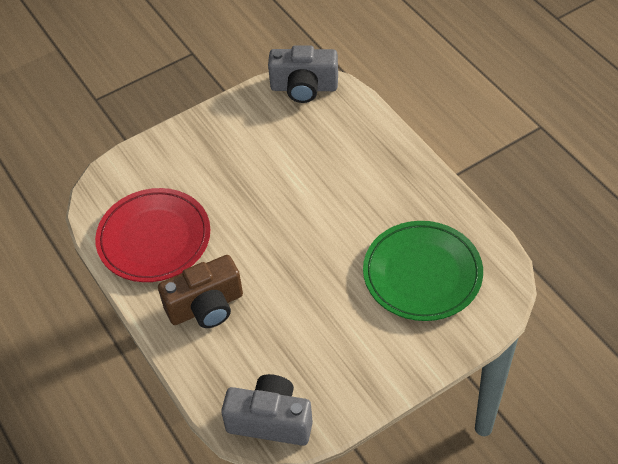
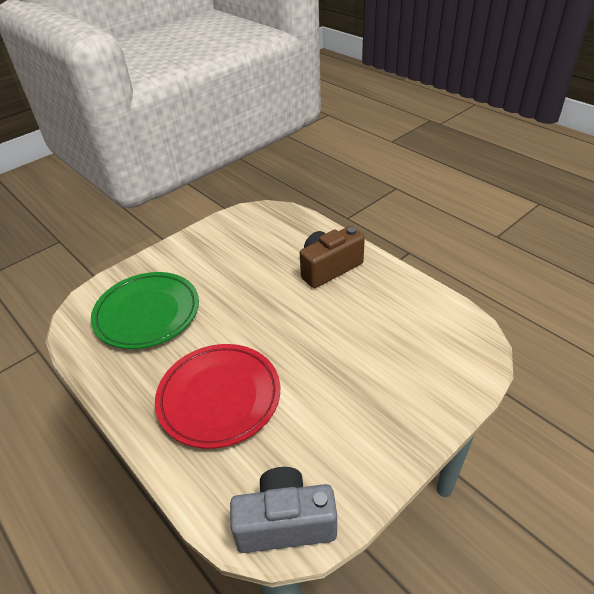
camera: 170 degrees right, 10 degrees down
red plate [95,188,210,282] -> red plate moved to [155,344,280,449]
grey camera [221,374,313,446] -> none

